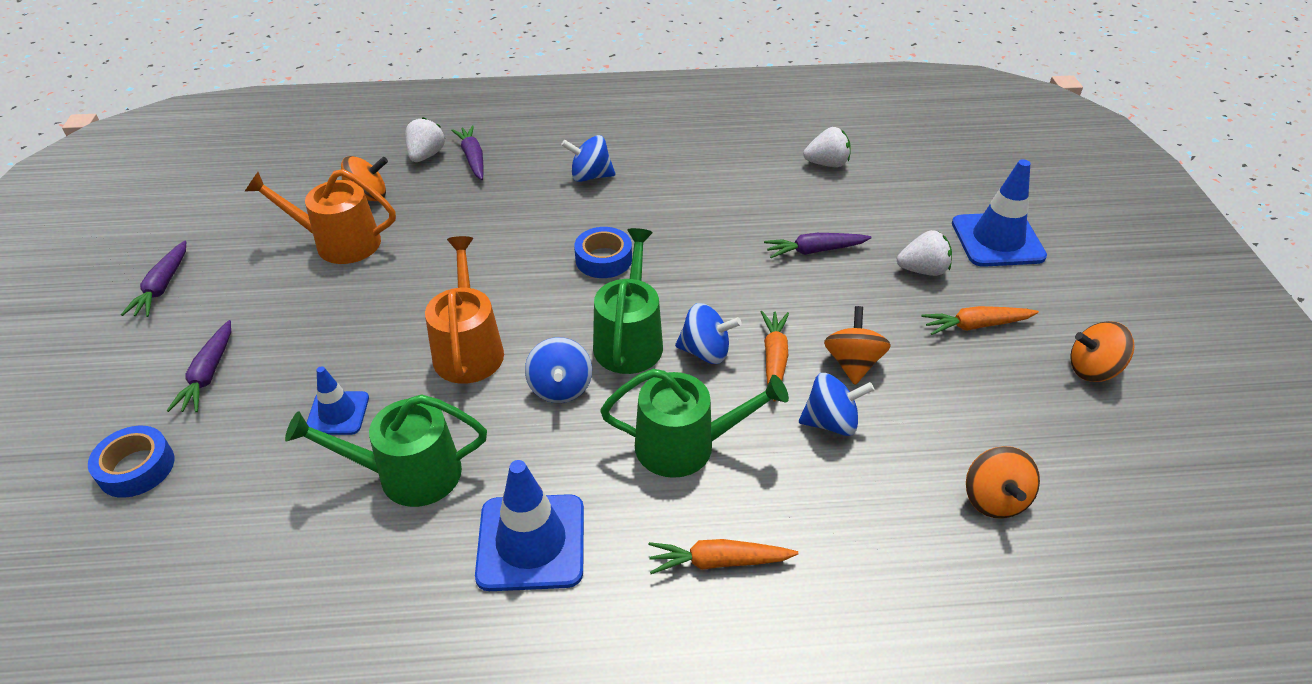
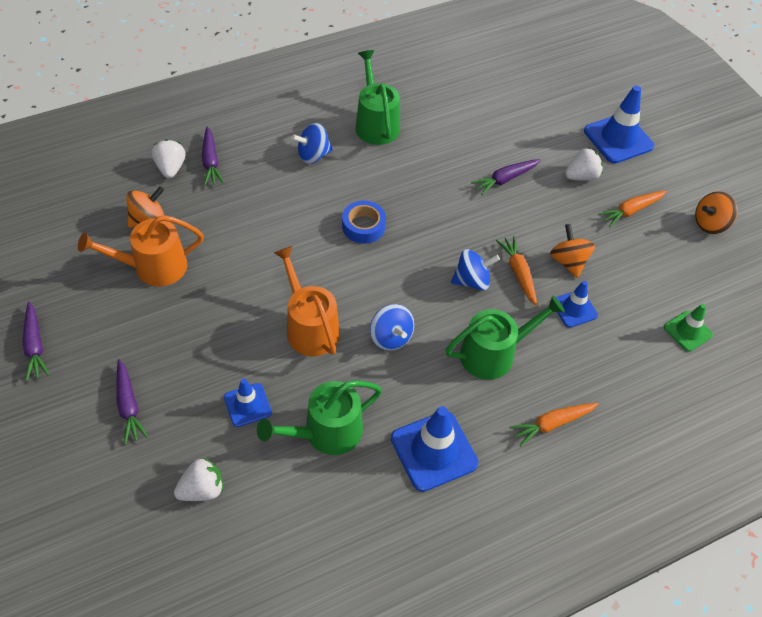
camera: 25 degrees left, 10 degrees up
blue tape [88,426,174,498] -> none
purple carrot [451,125,484,180] -> purple carrot turned 150 degrees counterclockwise [202,126,224,186]
green watering can [593,228,663,374] -> green watering can moved to [356,50,400,145]
blue spinning top [799,373,874,436] -> blue traffic cone [556,281,598,328]
white strawberry [803,127,851,167] -> white strawberry moved to [174,458,224,501]
orange spinning top [966,446,1040,519] -> green traffic cone [664,304,713,352]

